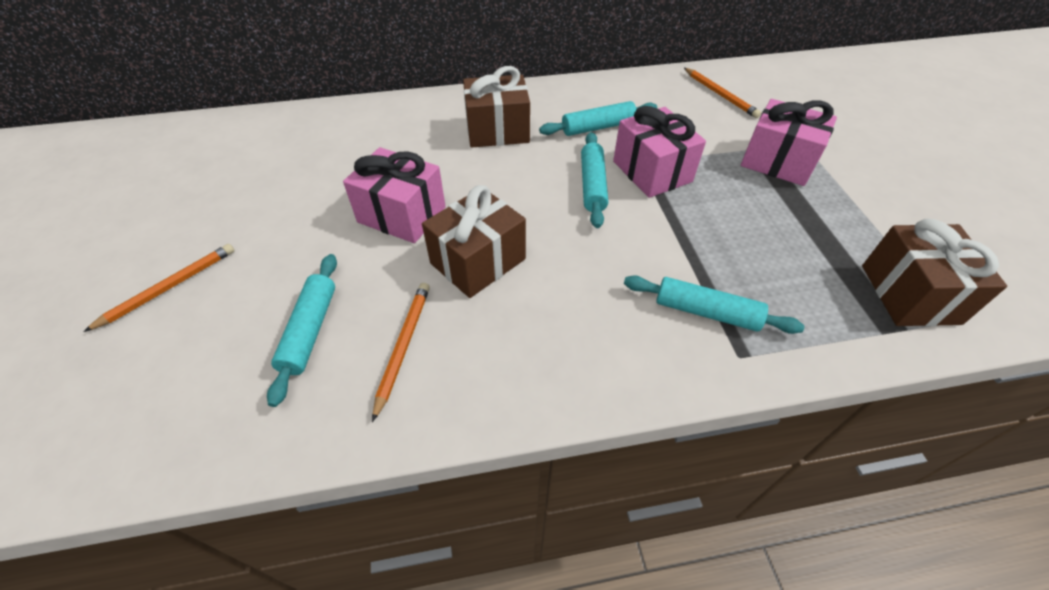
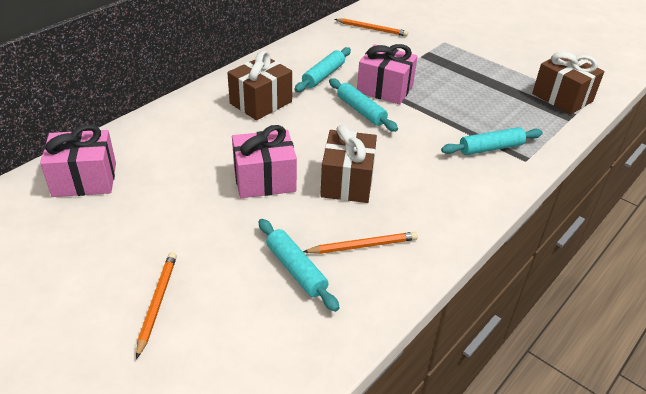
camera: 40 degrees left, 10 degrees down
orange pencil [372,283,430,422] -> orange pencil turned 105 degrees clockwise [303,232,418,254]
pink gift [741,99,837,186] -> pink gift moved to [40,125,116,197]

